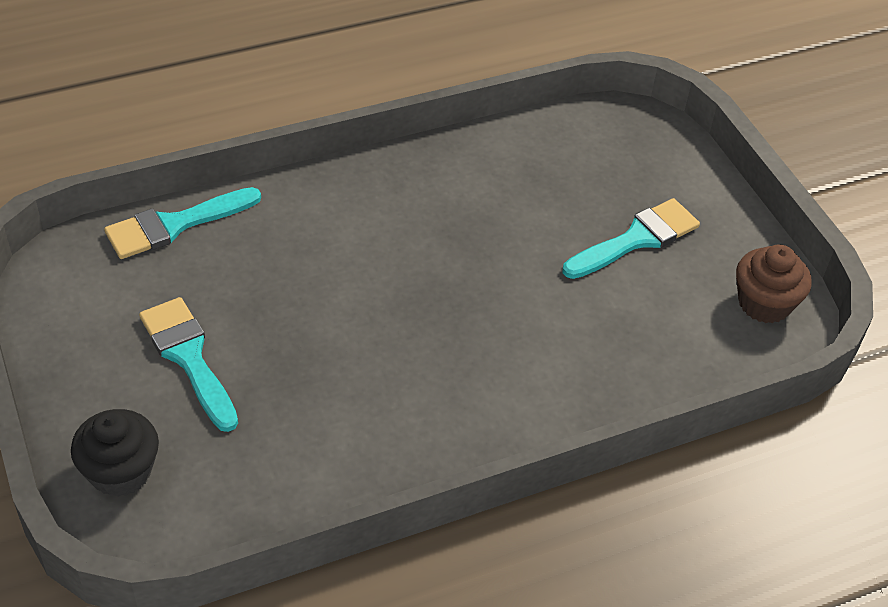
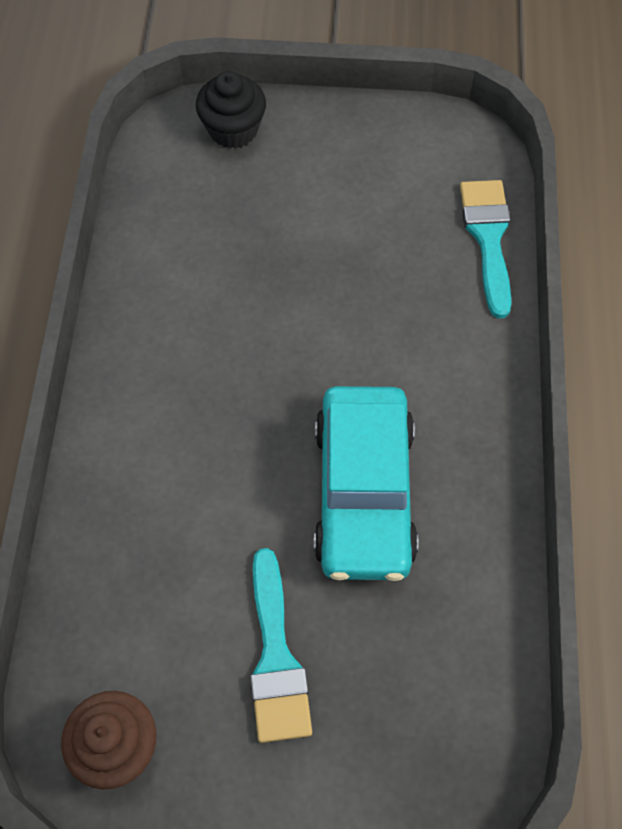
camera: 120 degrees right, 15 degrees up
turquoise brush [139,297,238,432] -> none
none -> turquoise car [314,386,418,581]

